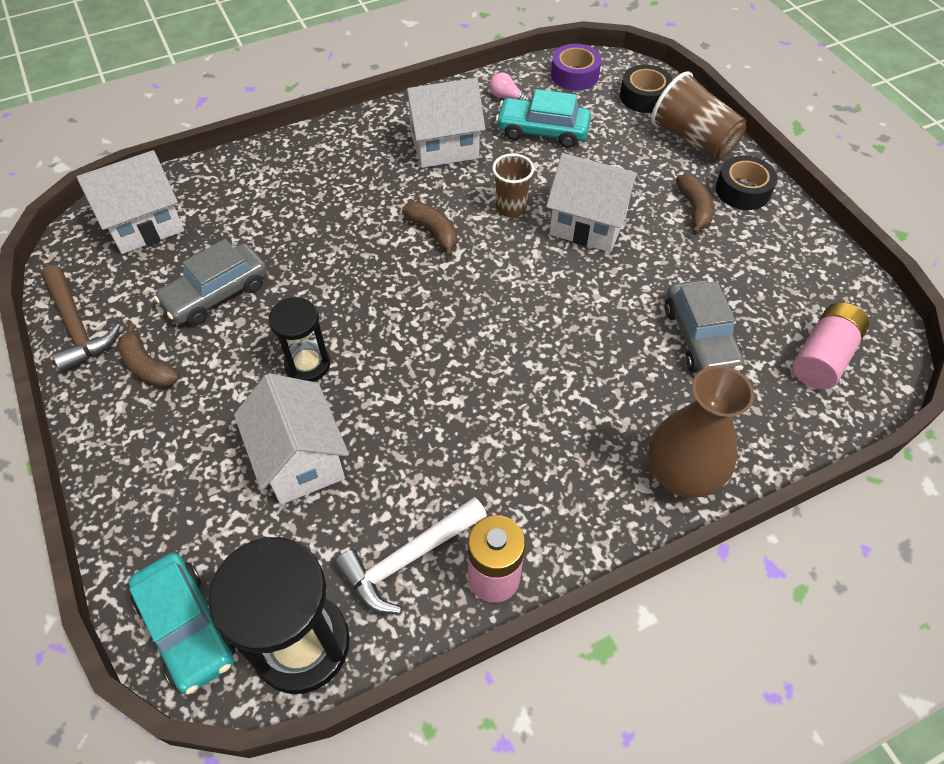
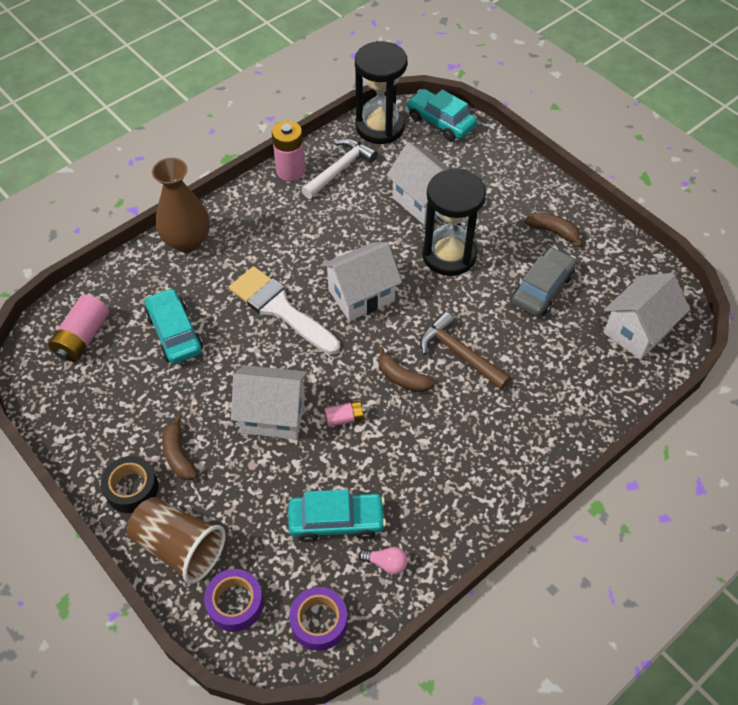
camera: 165 degrees right, 0 degrees up
brown hammer [42,265,120,373] -> brown hammer moved to [420,312,511,390]
black hourglass [269,297,330,382] -> black hourglass [422,169,486,276], size x1.71
white house [403,78,485,168] -> white house moved to [321,242,402,321]
brown cup [492,154,534,217] -> pink battery [324,401,365,427]
black tape [620,65,673,113] -> purple tape [204,569,264,632]
grey car [665,280,744,373] -> turquoise car [145,288,203,364]
none -> white brush [229,266,340,355]

